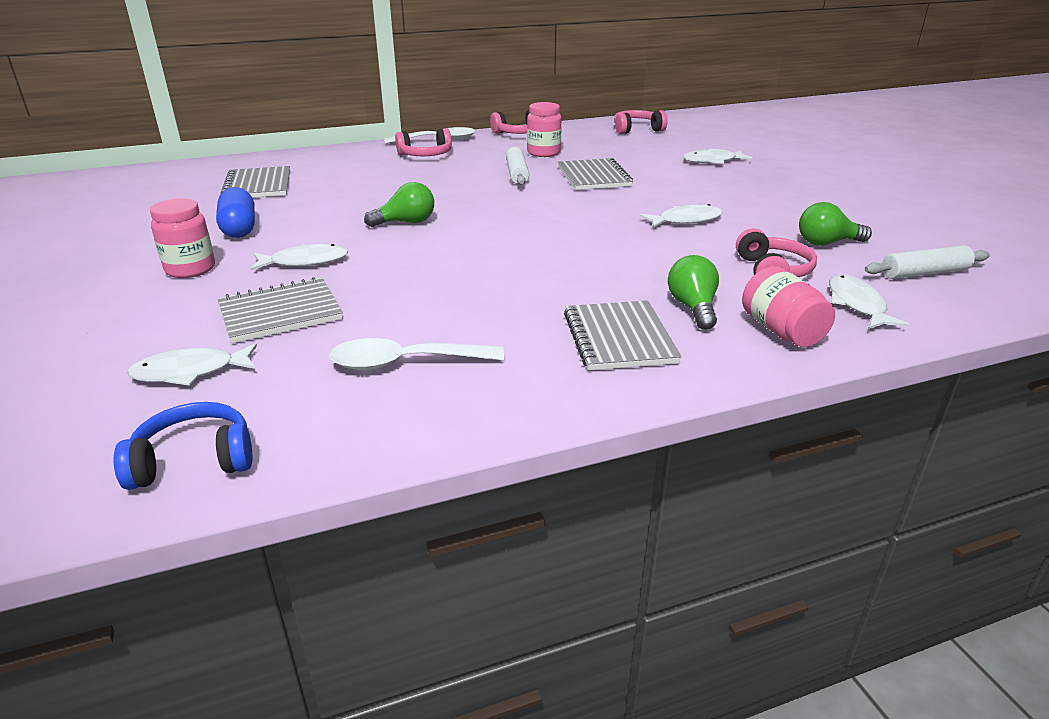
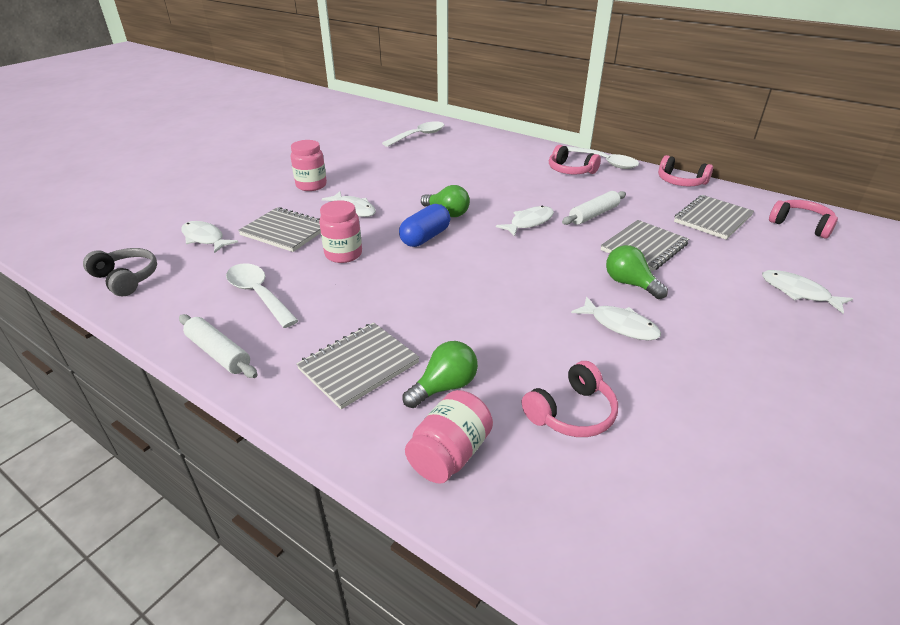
camera: 55 degrees right, 5 degrees up
blue headphones [114,402,252,490] -> grey headphones [83,248,157,296]
blue capsule [216,187,255,238] -> blue capsule moved to [399,204,451,247]
grey notebook [221,166,290,198] -> grey notebook moved to [674,195,754,240]
pink jar [527,102,562,157] -> pink jar moved to [319,200,362,263]
green light bulb [799,202,872,246] -> green light bulb moved to [606,245,668,299]
white fish [829,275,909,329] -> white fish moved to [496,206,554,237]
white rolling pin [865,245,990,279] -> white rolling pin moved to [179,314,257,378]
none -> white spoon [382,121,444,147]

